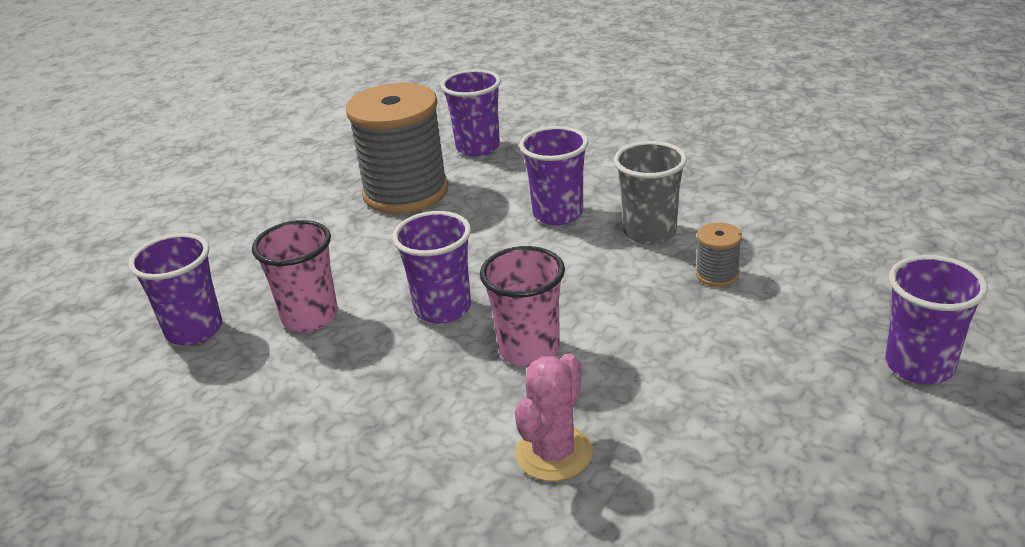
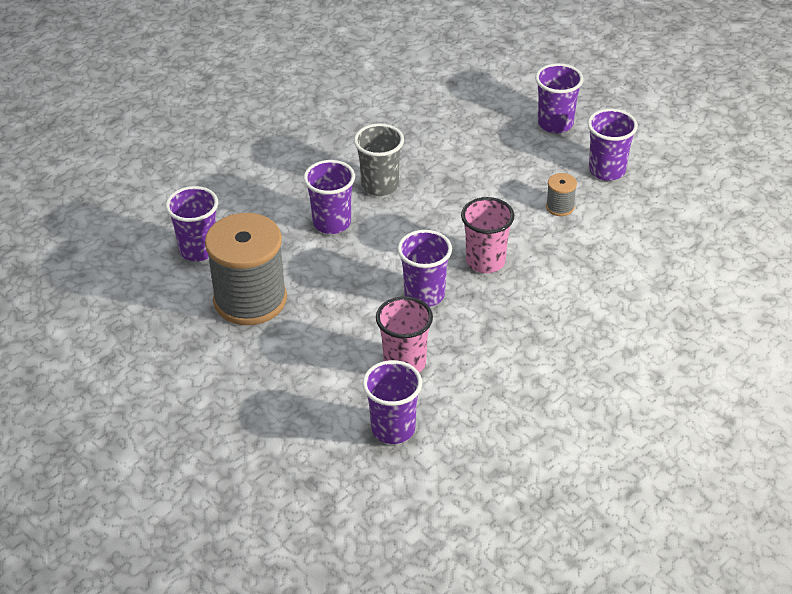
camera: 80 degrees left, 10 degrees up
pink cactus [515,353,593,481] -> none
grey spool [696,222,742,287] -> grey spool moved to [546,173,577,216]
none -> purple cup [588,109,638,181]

